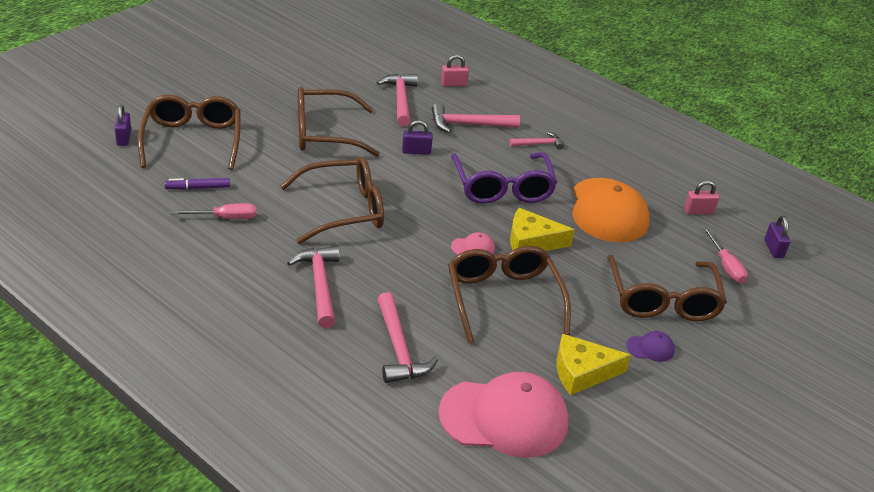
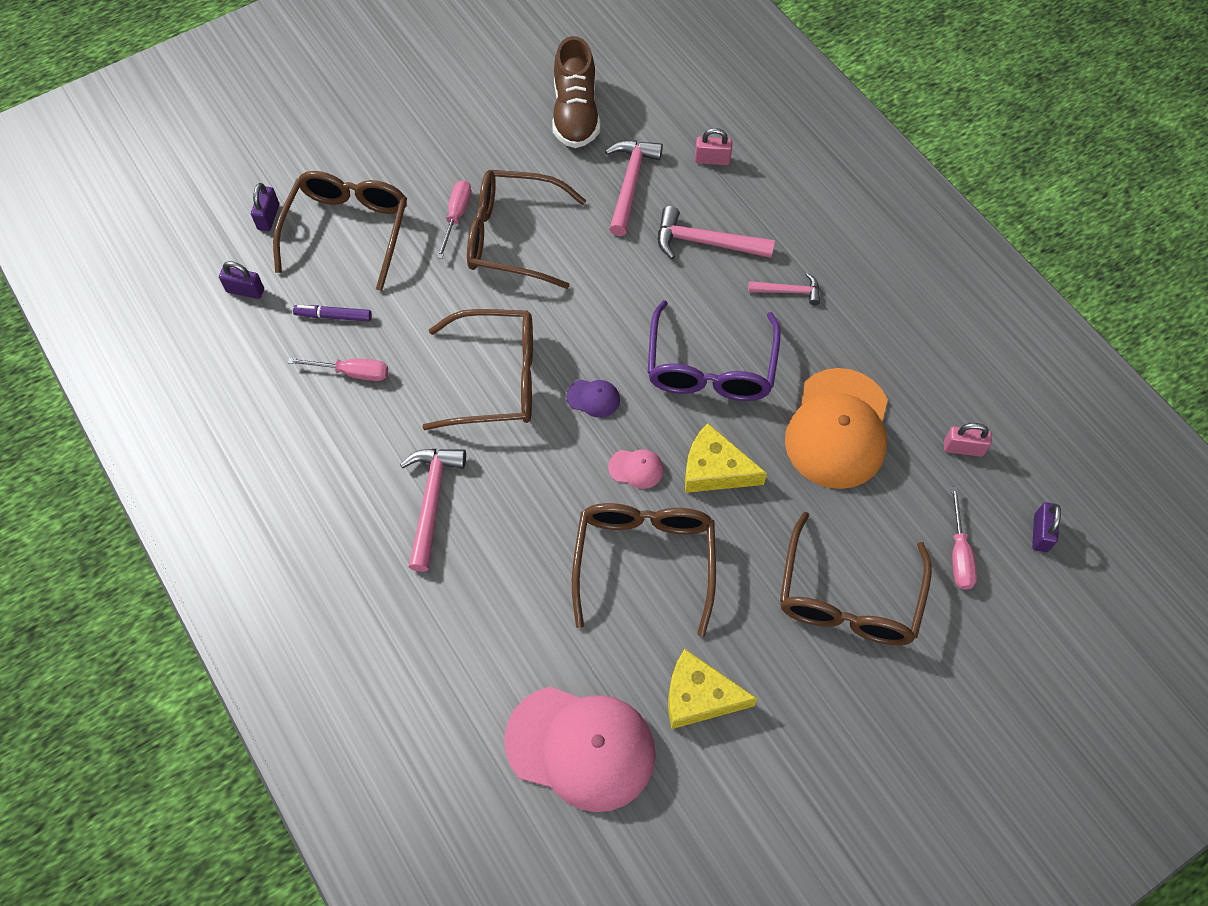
camera: 20 degrees right, 25 degrees up
pink hammer [377,292,438,383] -> none
purple padlock [402,120,433,155] -> purple padlock moved to [219,261,264,299]
purple cap [626,331,675,362] -> purple cap moved to [566,380,620,418]
none -> pink screwdriver [437,180,471,259]
none -> brown shoe [552,36,600,148]

